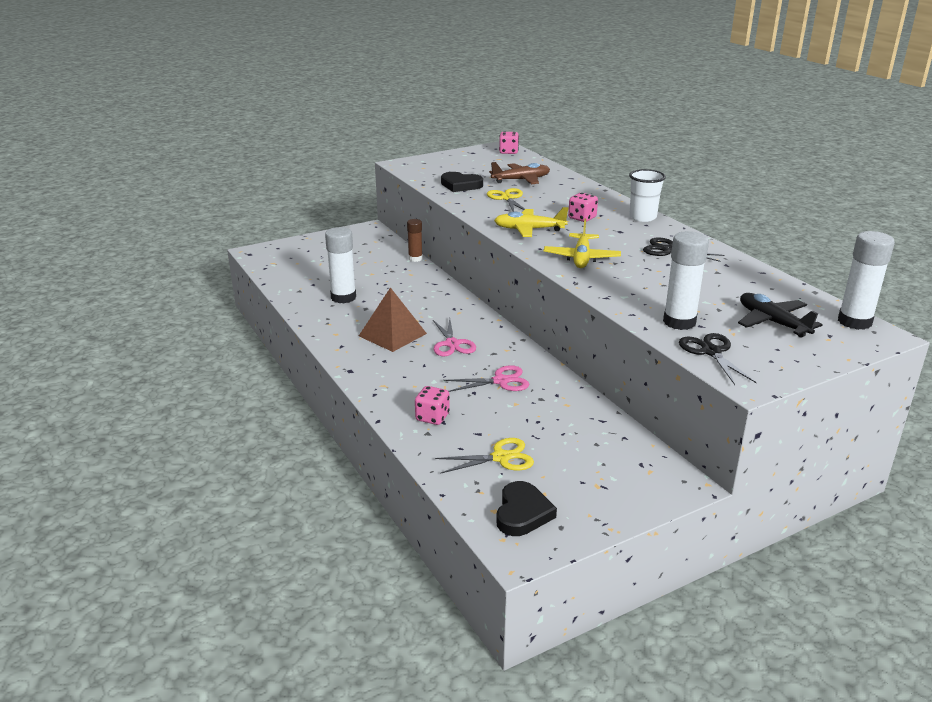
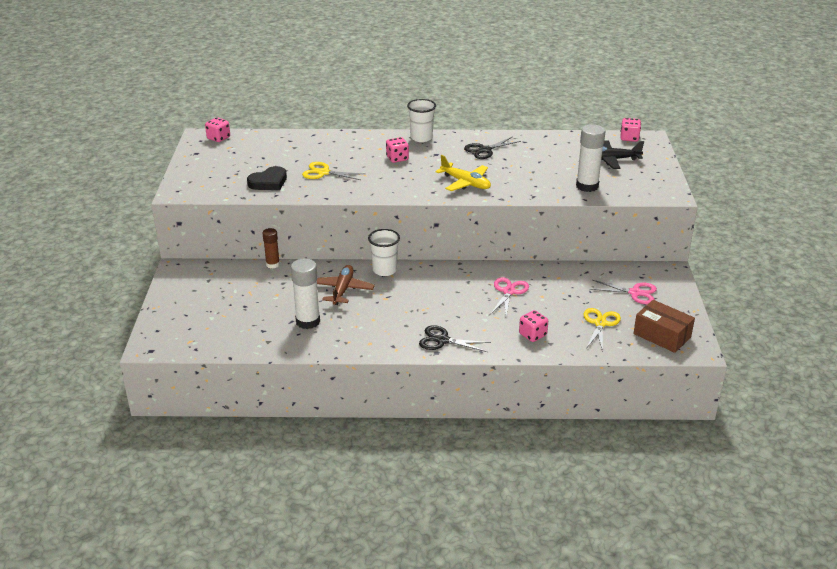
camera: 60 degrees left, 5 degrees up
brown pyramid [359,287,427,352] -> none
pink scissors [433,319,476,356] -> pink scissors moved to [590,280,657,304]
brown plane [489,162,550,184] -> brown plane moved to [317,265,375,305]
yellow plane [494,207,568,237] -> none
black heart [496,481,557,536] -> brown box [633,300,695,353]
black scissors [679,333,757,385] -> black scissors moved to [419,325,491,352]
white glue stick [838,231,895,330] -> pink dice [620,118,641,142]
none -> white cup [368,229,400,276]

